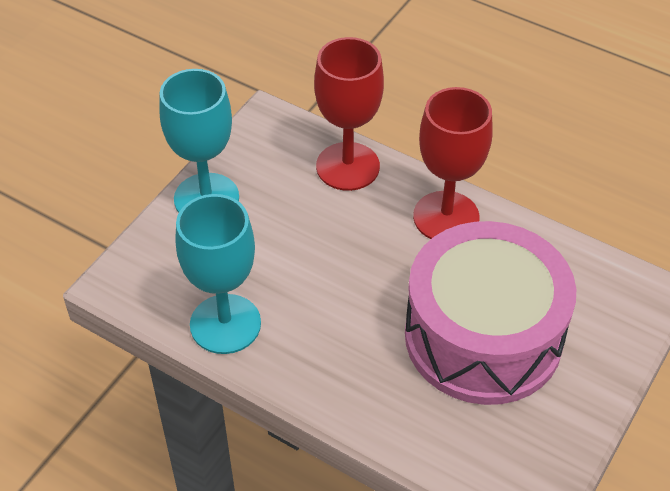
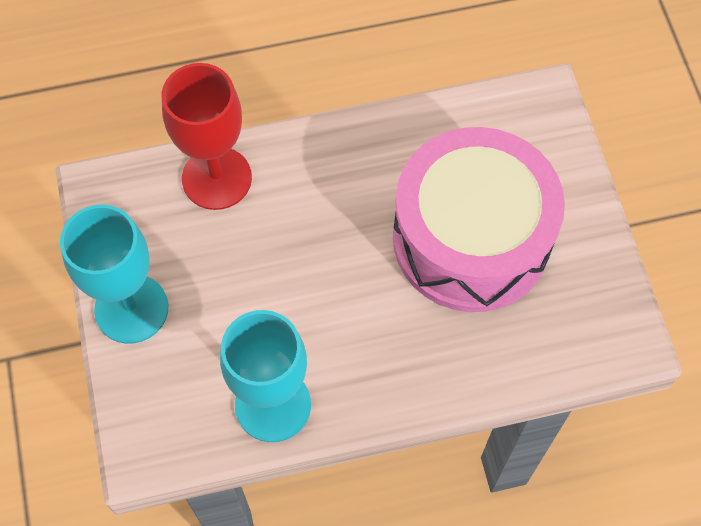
camera: 45 degrees left, 15 degrees up
red goblet [413,87,492,239] -> none

